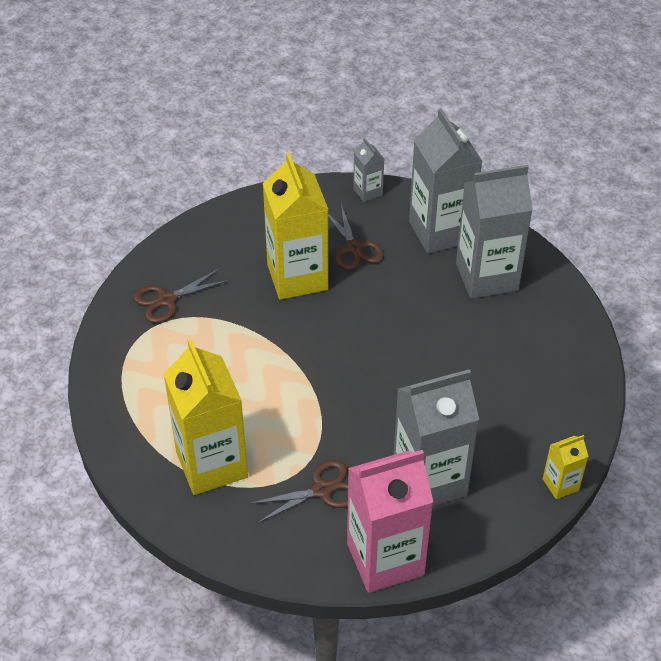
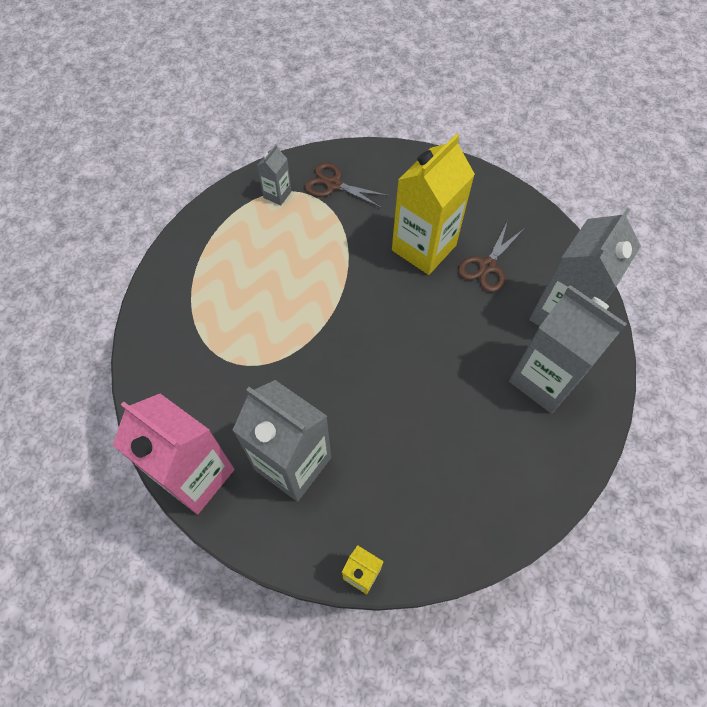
camera: 55 degrees right, 15 degrees up
yellow carton [164,339,248,495] -> none
brown scissors [249,460,348,523] -> none
grey carton [353,138,384,202] -> grey carton moved to [257,144,291,205]

